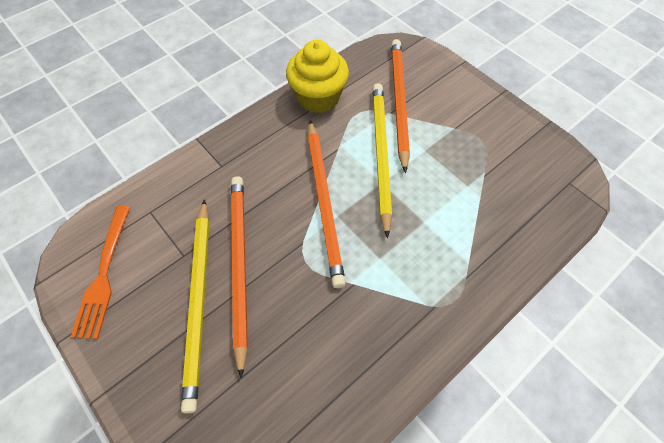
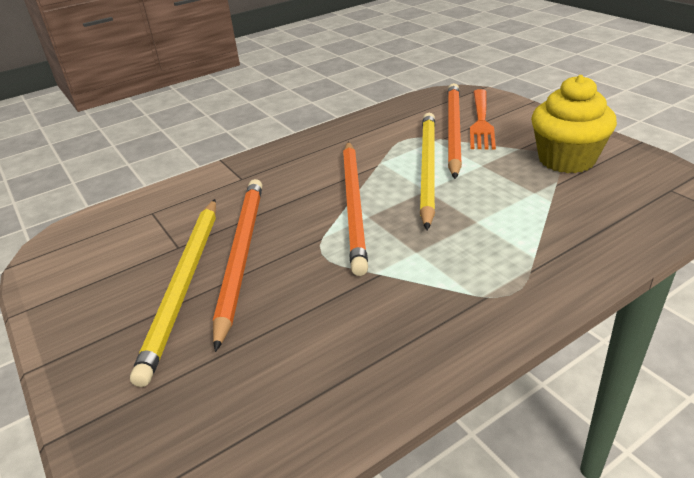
camera: 10 degrees right, 25 degrees down
orange fork [71,206,130,339] -> orange fork moved to [470,89,496,149]
yellow cupcake [286,40,349,113] -> yellow cupcake moved to [531,75,617,173]

